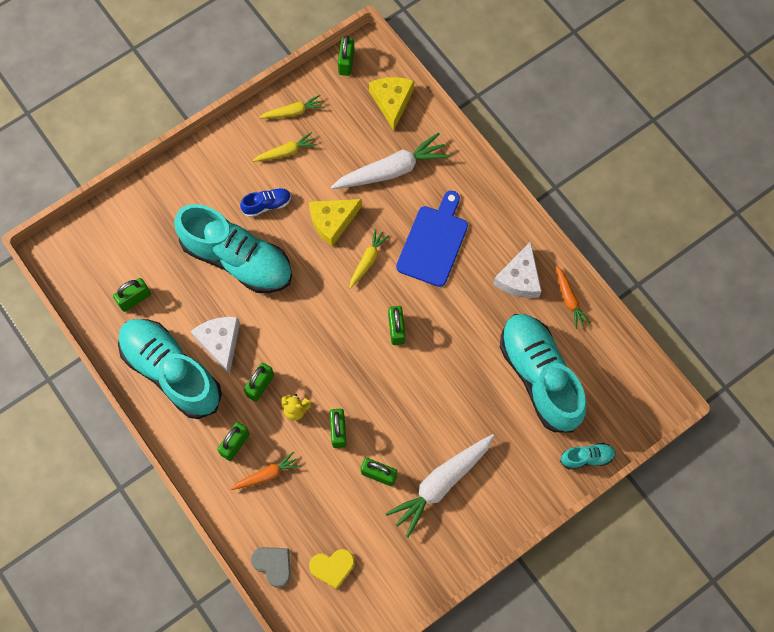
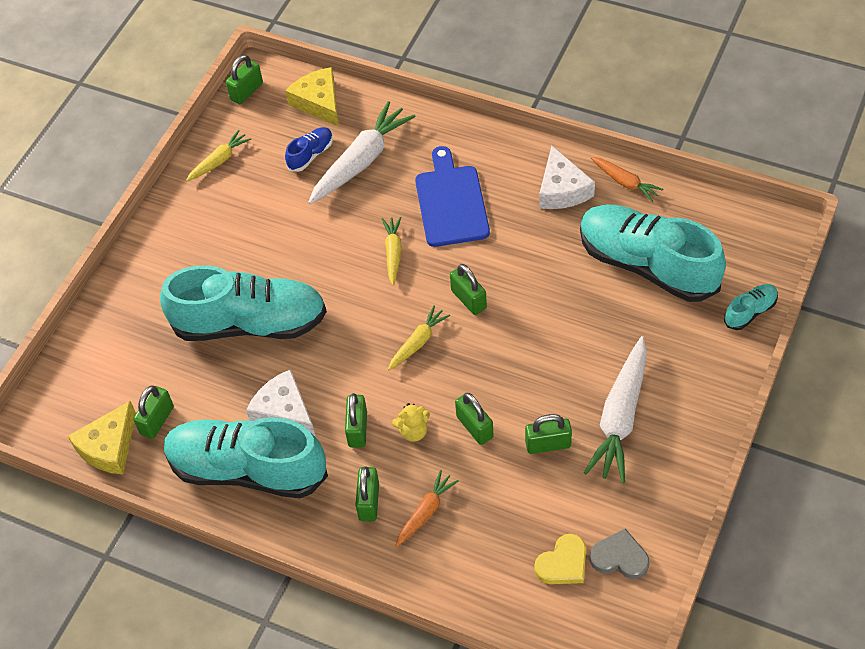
camera: 25 degrees left, 15 degrees down
blue shoe [240,188,291,217] -> blue shoe moved to [285,127,333,172]
grey heart [251,547,291,588] -> grey heart moved to [590,529,649,579]
yellow carrot [253,132,317,162] -> yellow carrot moved to [388,305,450,371]
yellow cheese [309,199,362,247] -> yellow cheese moved to [68,401,136,475]
green padlock [338,36,355,76] -> green padlock turned 60 degrees clockwise [226,55,263,104]

